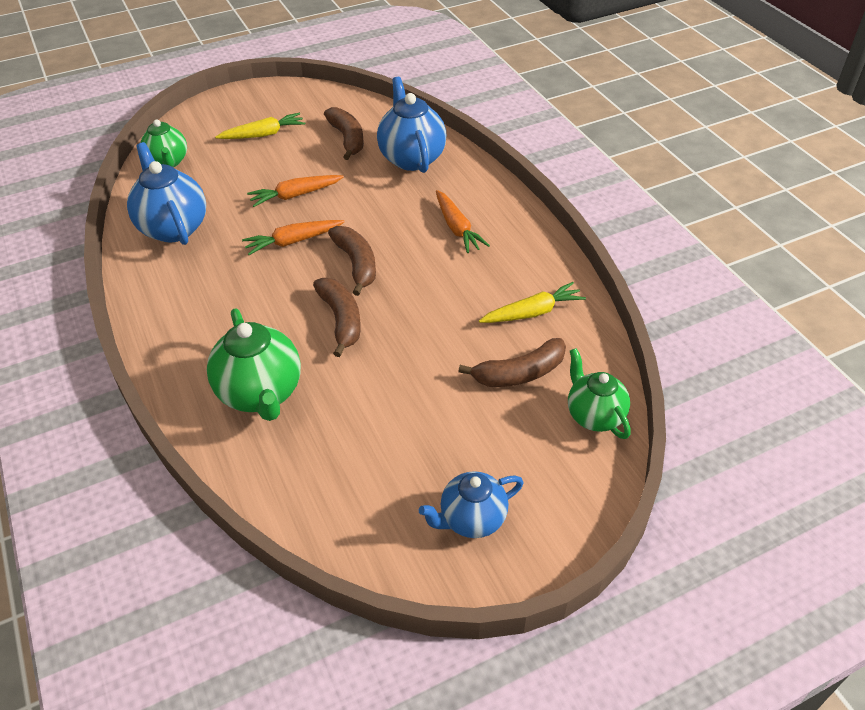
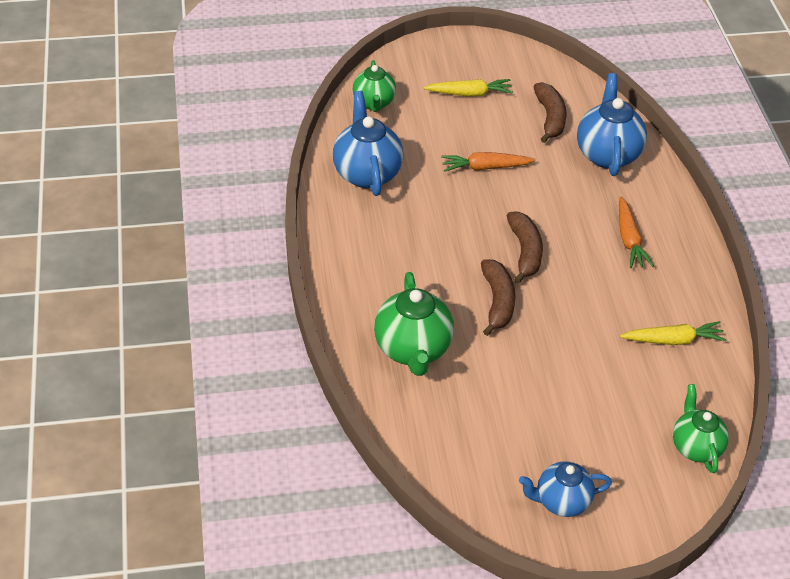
camera: 15 degrees right, 0 degrees up
orange carrot [242,220,345,255] -> none
brown banana [458,338,566,387] -> none

